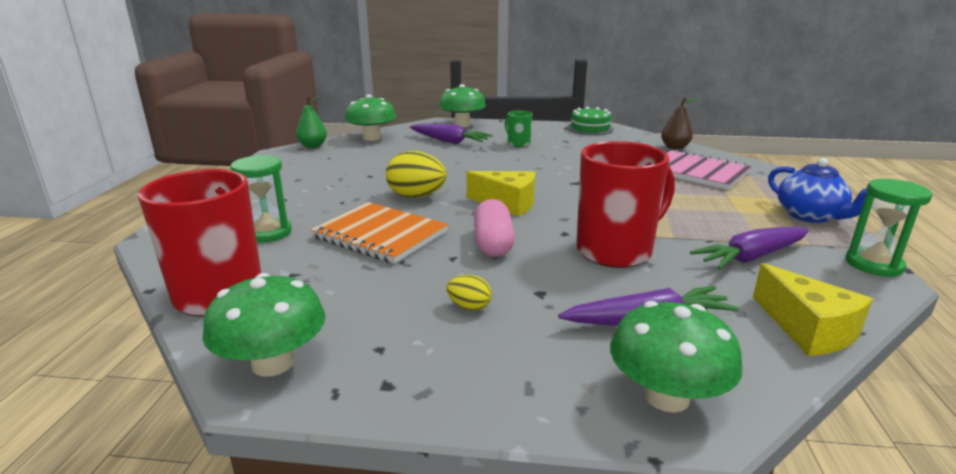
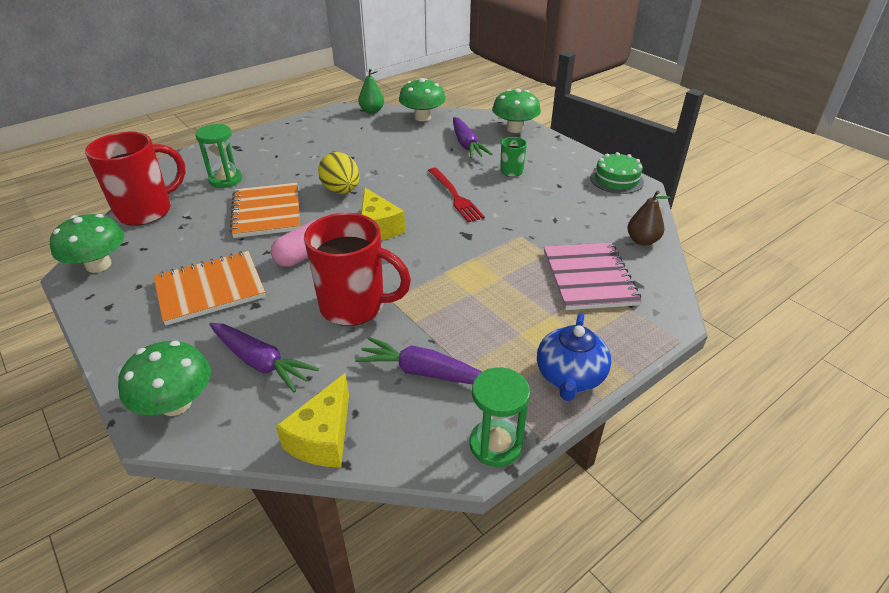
camera: 45 degrees right, 15 degrees up
yellow egg [446,275,492,311] -> orange notebook [154,251,266,326]
none -> red fork [428,168,485,223]

